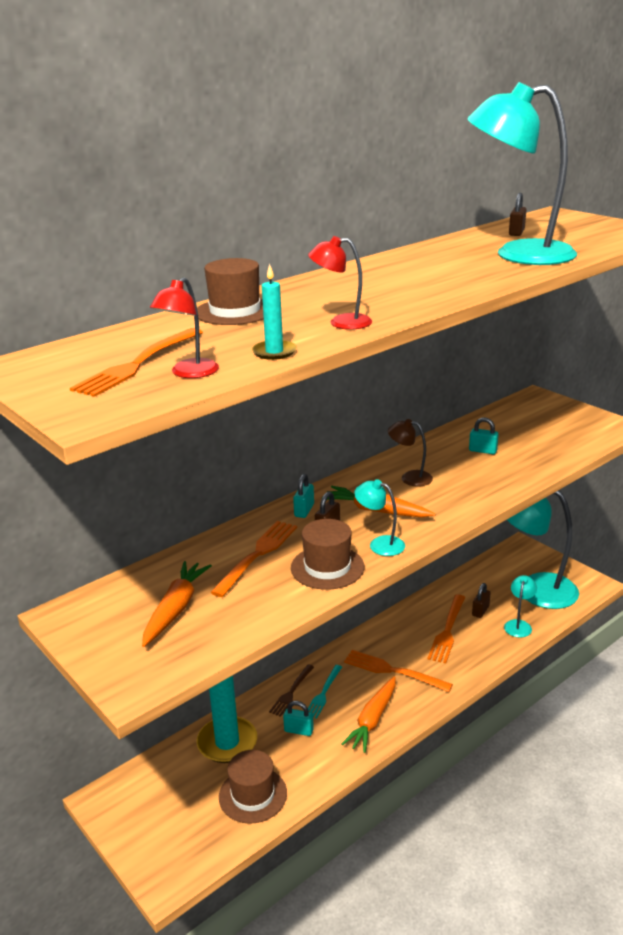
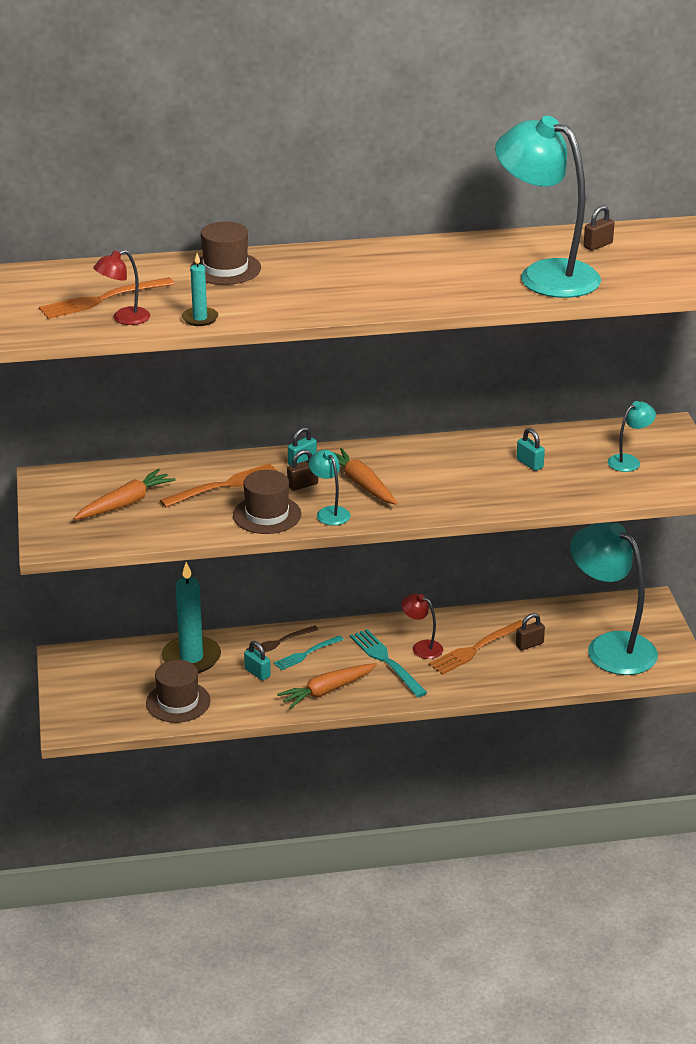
camera: 30 degrees right, 5 degrees up
red lamp [308,236,372,330] -> red lamp moved to [401,593,443,659]
orange fork [344,650,453,692] -> turquoise fork [350,629,427,697]
brown lamp [388,419,433,487] -> none
turquoise lamp [504,575,537,638] -> turquoise lamp moved to [607,401,656,472]

